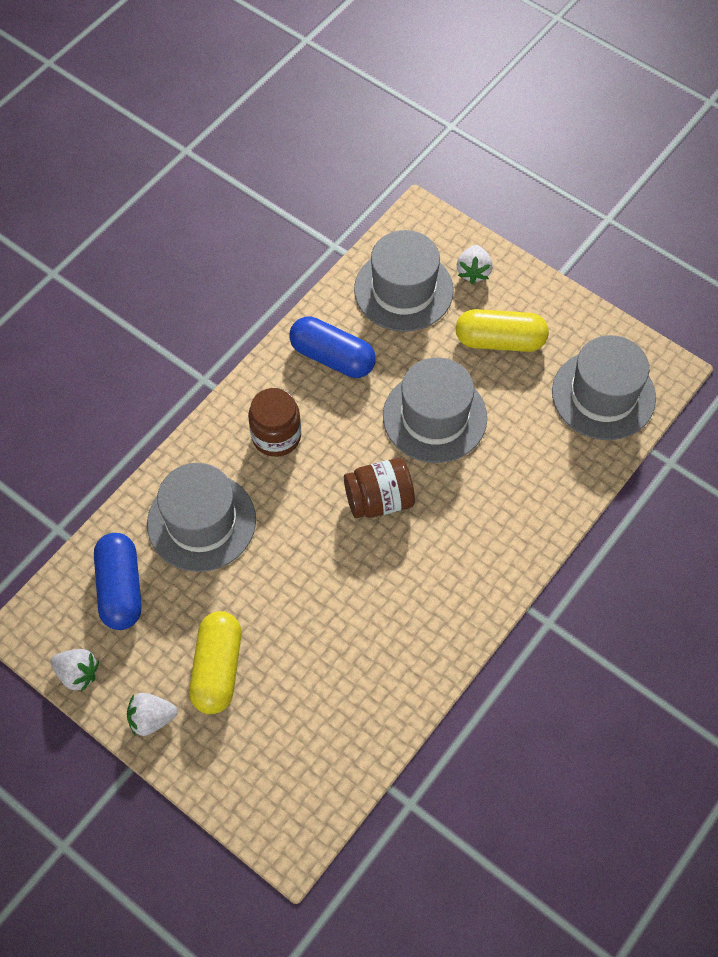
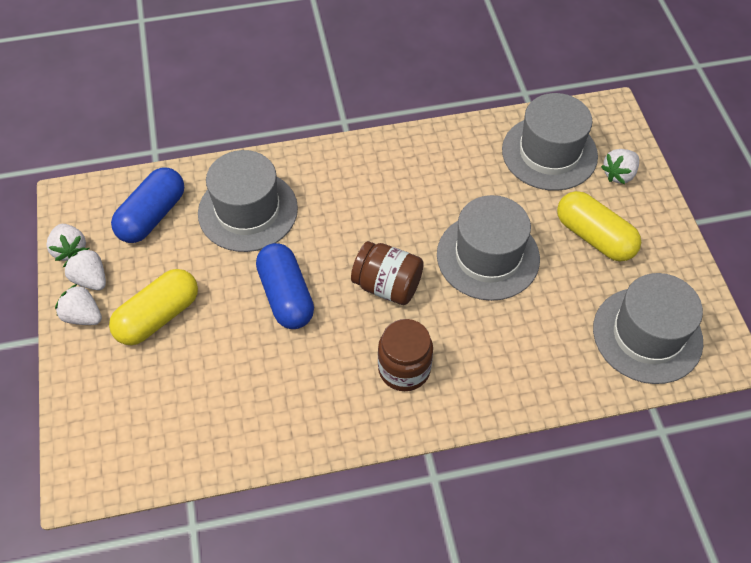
camera: 40 degrees right, 5 degrees down
brown jar [248,388,301,457] -> brown jar moved to [378,319,433,391]
blue capsule [289,316,376,378] -> blue capsule moved to [256,243,314,329]
none -> white strawberry [63,248,106,290]

